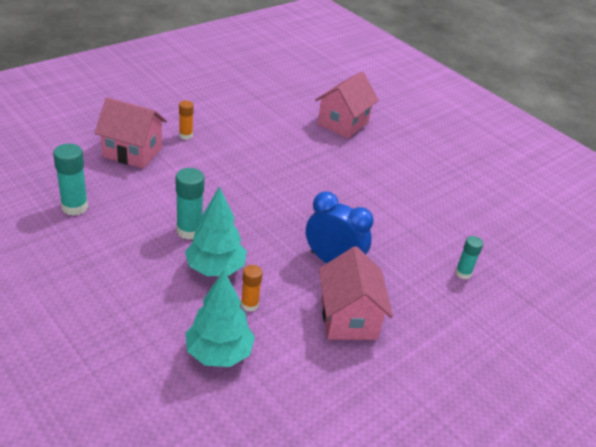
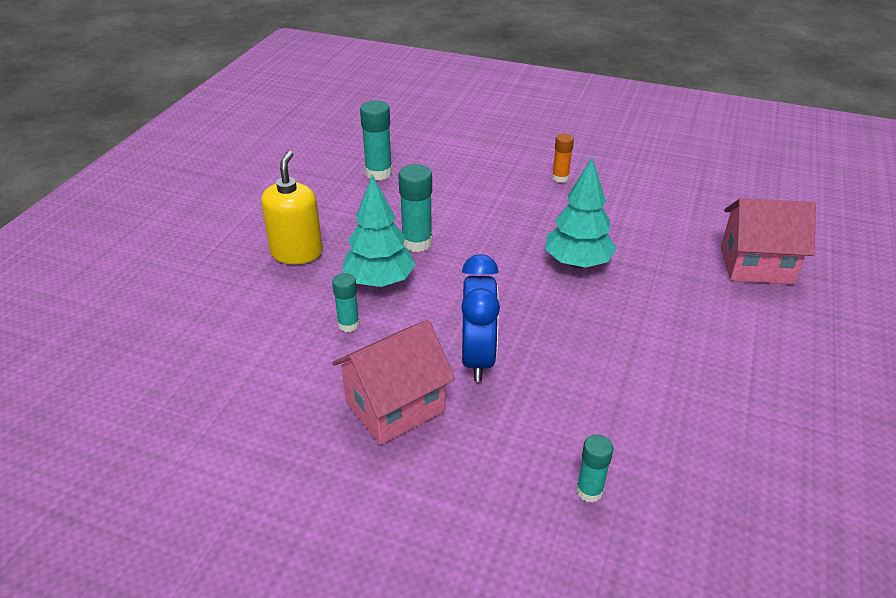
camera: 65 degrees right, 0 degrees up
pink house [95,97,167,169] -> none
turquoise tree [185,270,255,367] -> turquoise tree moved to [545,158,617,268]
orange glue stick [241,265,262,312] -> turquoise glue stick [332,273,359,332]
none -> yellow soap dispenser [261,151,323,264]

